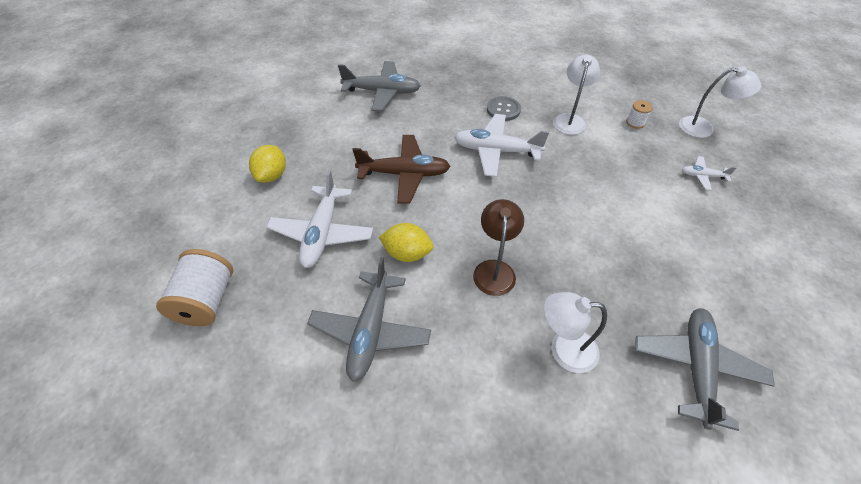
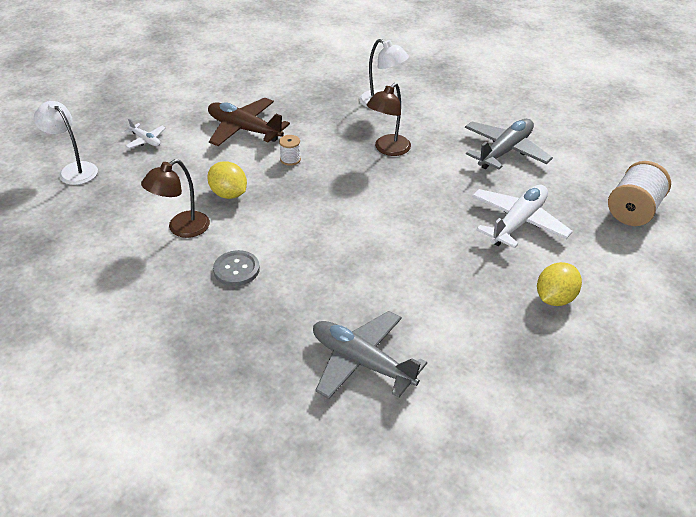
camera: 150 degrees left, 10 degrees down
brown plane [352,135,451,204] -> brown plane moved to [208,98,290,146]
yellow lemon [379,223,434,262] -> yellow lemon moved to [207,161,247,199]
white plane [454,114,549,177] -> none
white lamp [553,55,600,135] -> brown lamp [141,159,210,238]
white spool [626,100,653,129] -> white spool moved to [279,135,301,166]
grey plane [635,308,775,431] -> none

